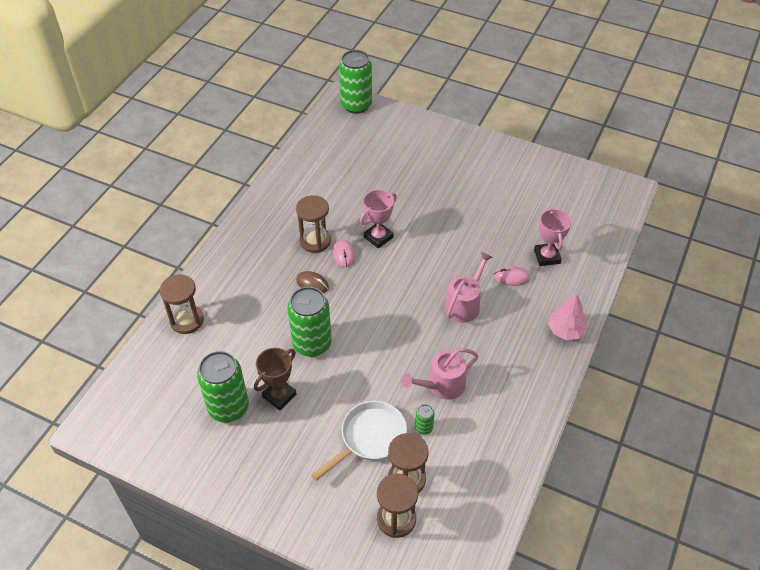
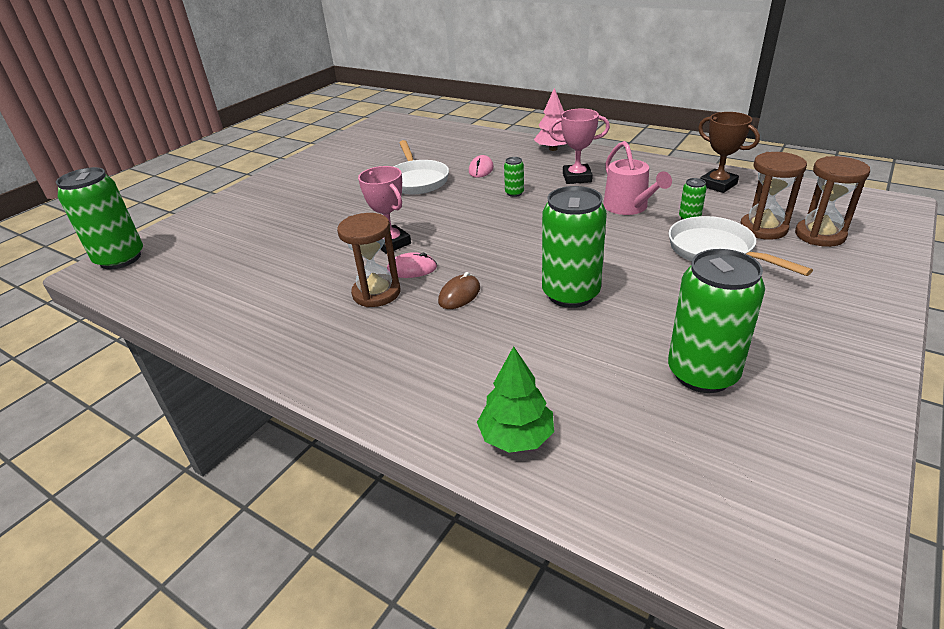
camera: 80 degrees left, 15 degrees down
brown hourglass [160,274,204,334] -> green tree [477,346,554,453]
brown trophy [254,348,297,410] -> brown trophy moved to [698,112,760,193]
pink watering can [445,252,492,323] -> green can [504,157,524,197]
pink trophy [534,207,572,266] -> pink trophy moved to [549,109,610,184]
none -> white pan [393,140,449,194]

